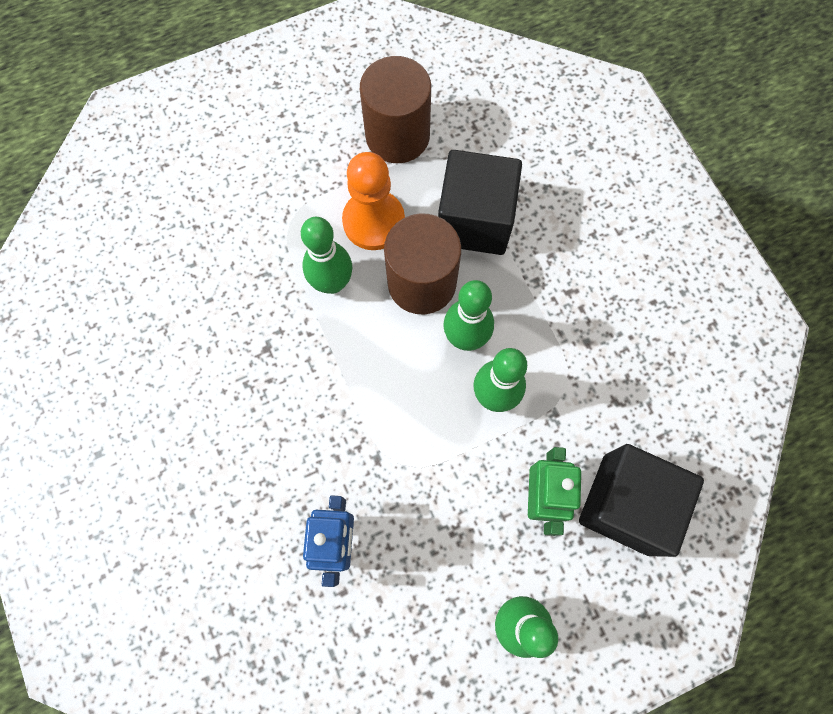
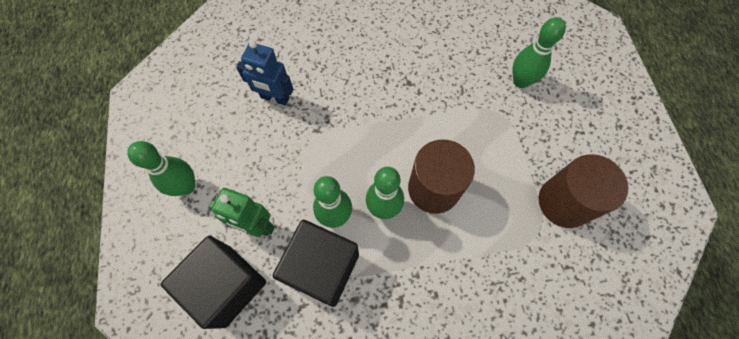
camera: 105 degrees right, 5 degrees down
green bowling pin [301,217,352,294] -> green bowling pin moved to [513,17,566,88]
orange pawn [342,152,405,250] -> none
black cube [438,150,522,255] -> black cube moved to [273,220,359,307]

